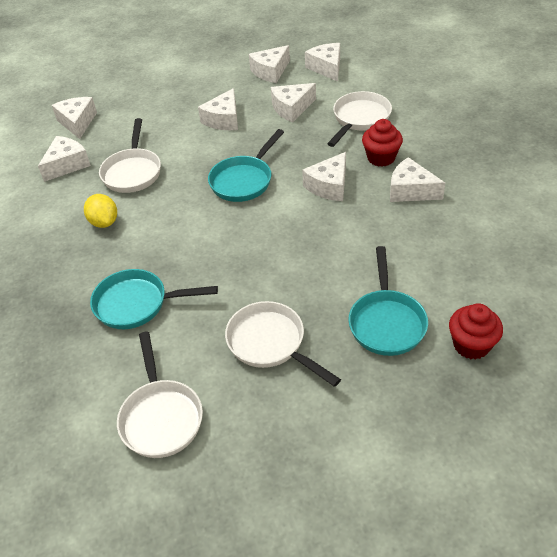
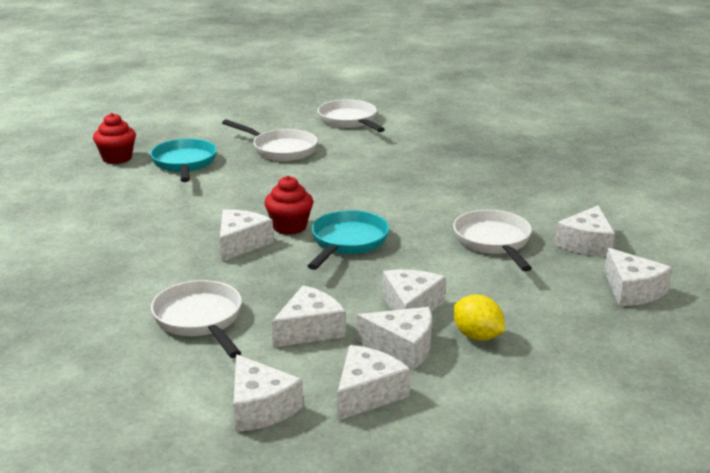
camera: 165 degrees right, 20 degrees down
yellow lemon [84,194,117,228] -> yellow lemon moved to [454,294,505,341]
turquoise pan [90,269,218,329] -> none
white pan [327,91,392,147] -> white pan turned 135 degrees clockwise [151,280,242,358]
red cupcake [362,119,403,167] -> red cupcake moved to [264,176,313,235]
white cheese [390,157,445,202] -> white cheese moved to [357,307,432,370]

